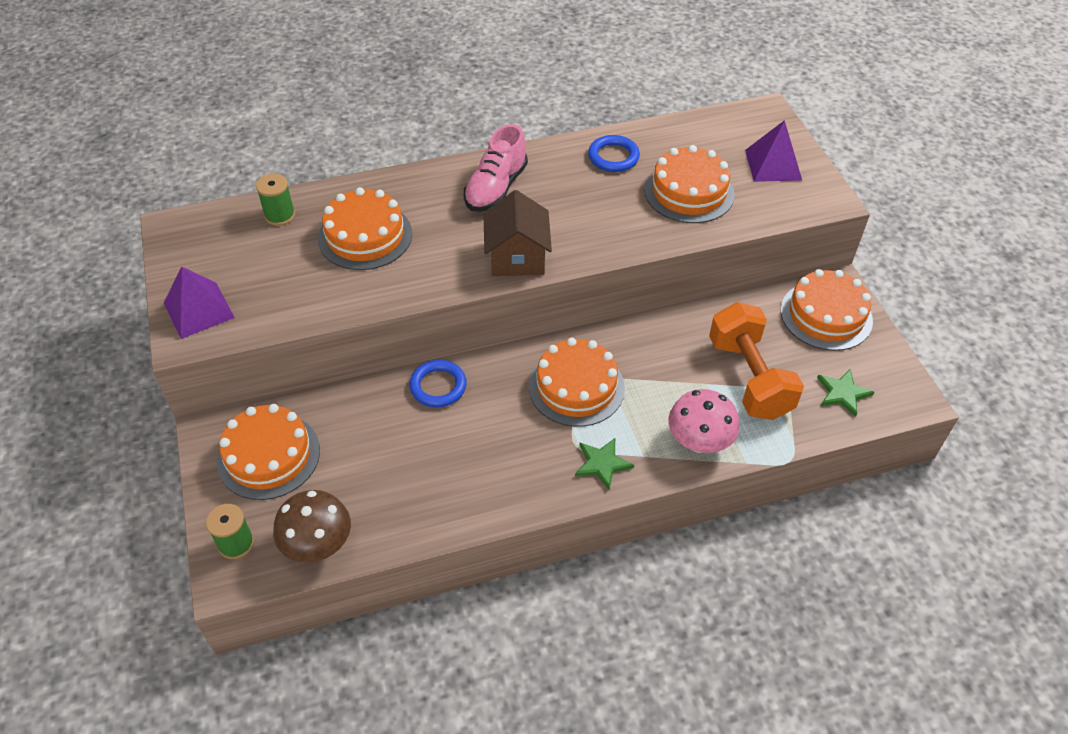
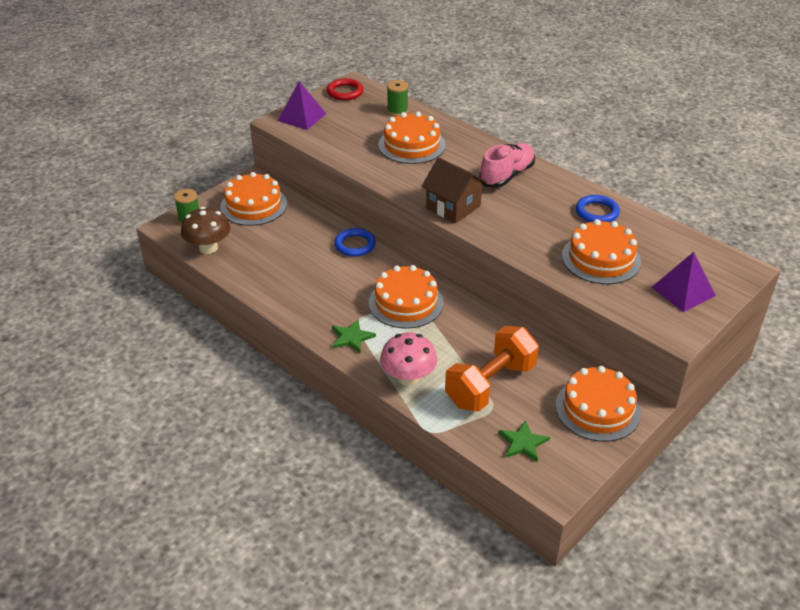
camera: 60 degrees right, 10 degrees down
pink shoe [464,124,528,212] -> pink shoe turned 135 degrees clockwise [479,143,535,188]
brown house [483,190,552,276] -> brown house turned 75 degrees clockwise [421,157,487,223]
none -> red ring [327,78,364,100]

